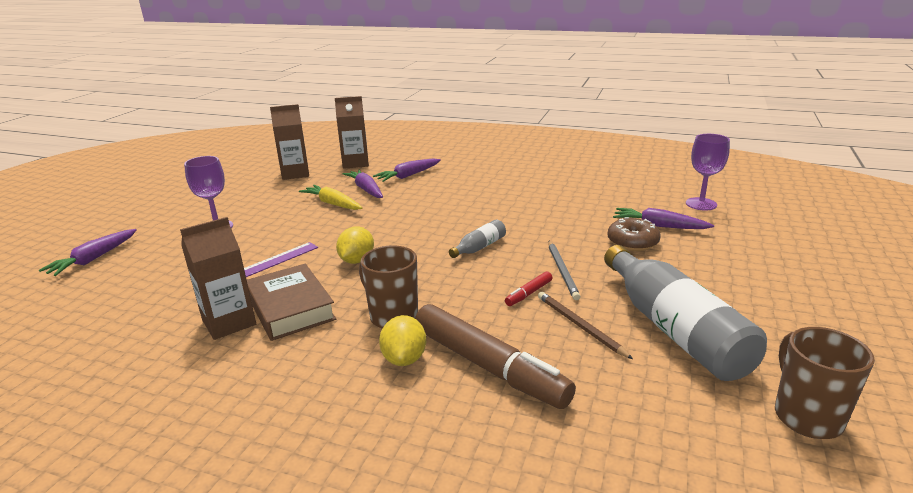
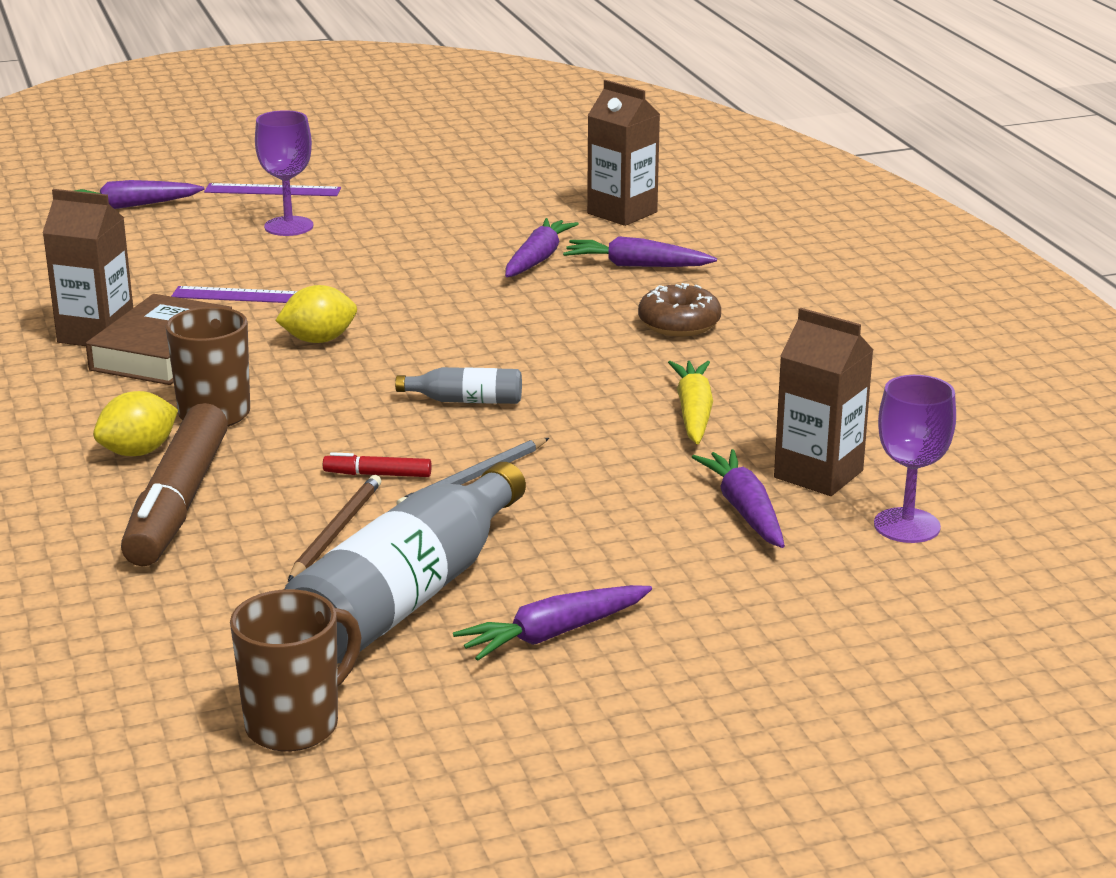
camera: 50 degrees right, 0 degrees up
brown carton [270,104,309,180] -> brown carton moved to [774,308,873,496]
yellow carrot [299,185,362,210] -> yellow carrot moved to [668,361,713,444]
brown donut [607,217,660,251] -> brown donut moved to [638,283,721,337]
none -> purple ruler [204,183,341,196]
none -> purple carrot [453,585,652,661]

